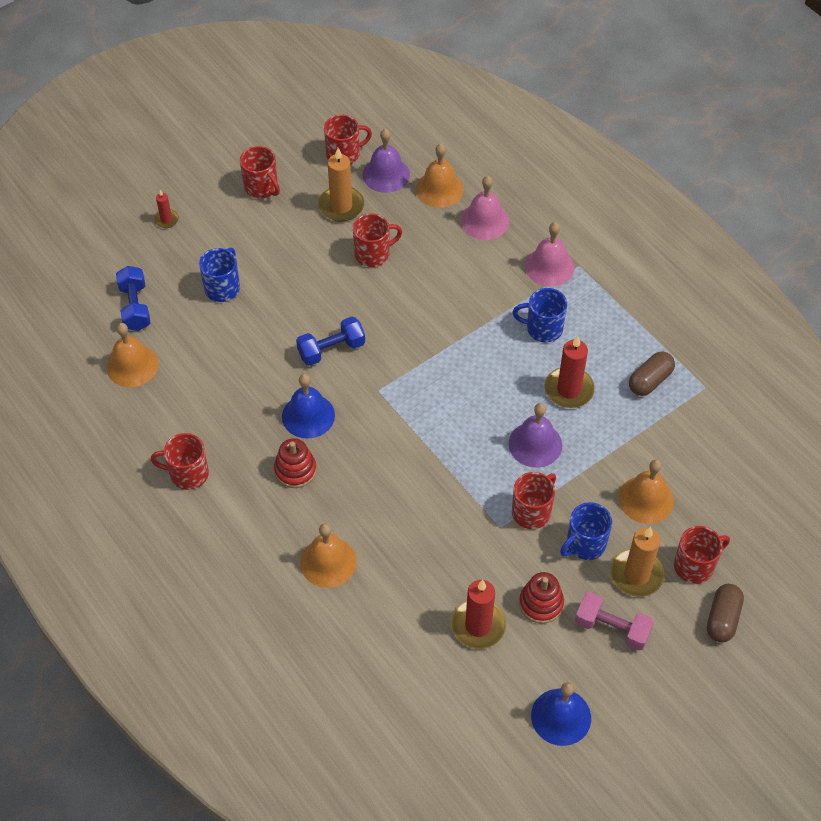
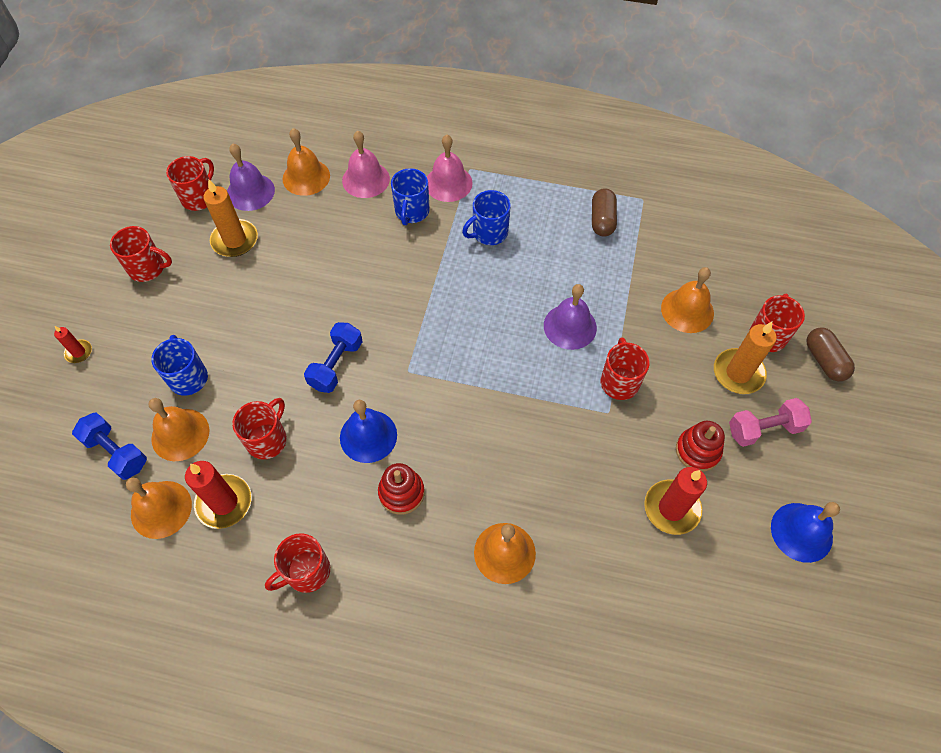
camera: 40 degrees left, 5 degrees up
red mug [353,214,402,267] -> red mug moved to [232,398,287,459]
red candle [544,336,595,408] -> red candle moved to [185,461,252,529]
blue mug [560,502,612,560] -> blue mug moved to [391,168,430,225]
none -> orange bell [148,398,210,461]

